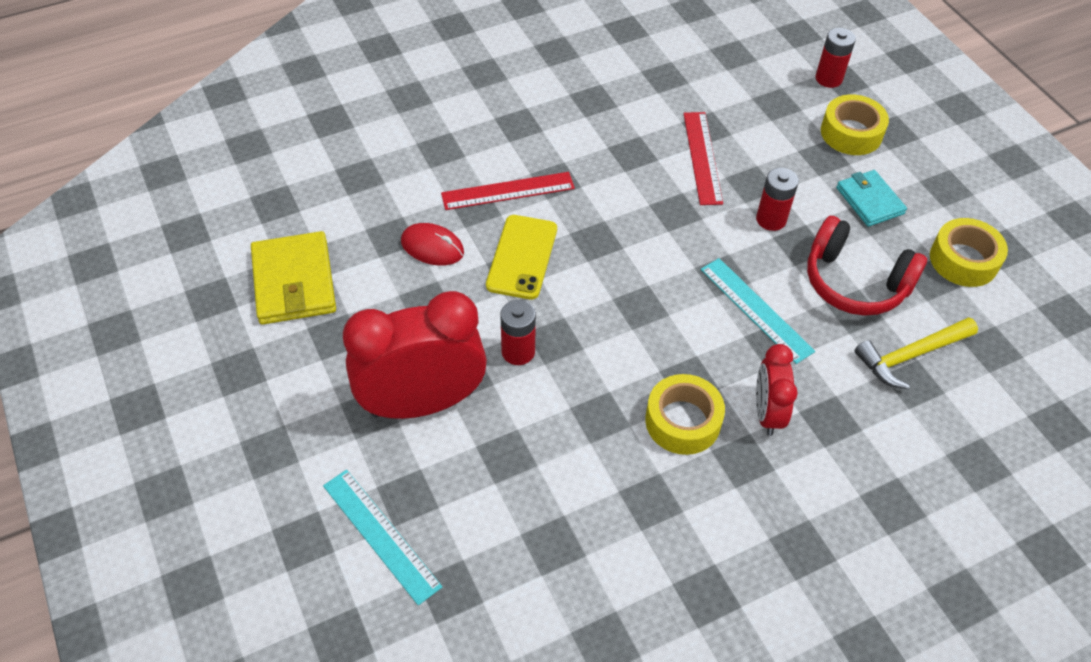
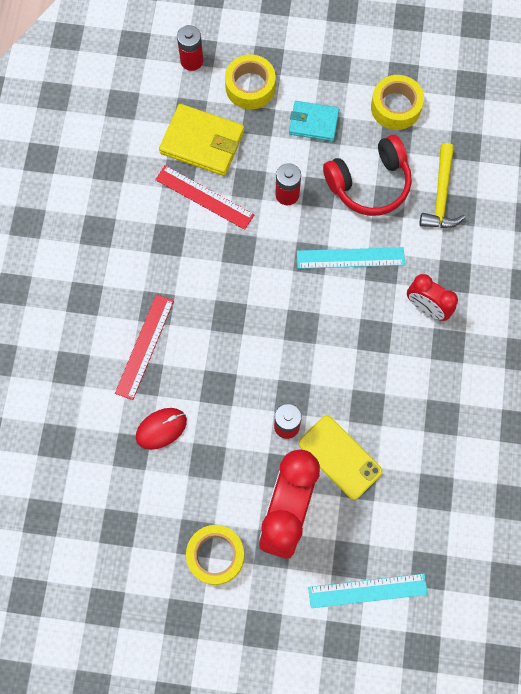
camera: 55 degrees left, 20 degrees up
yellow wallet [251,231,336,325] -> yellow wallet moved to [159,104,244,176]
yellow phone [486,215,557,299] -> yellow phone moved to [299,416,382,499]
yellow tape [645,374,725,455] -> yellow tape moved to [186,525,244,585]

